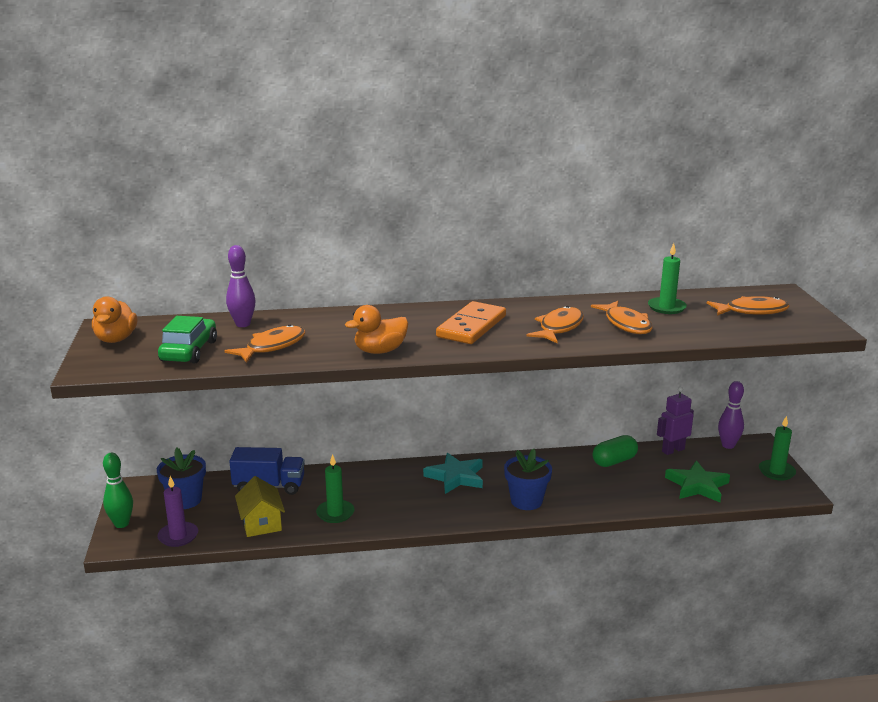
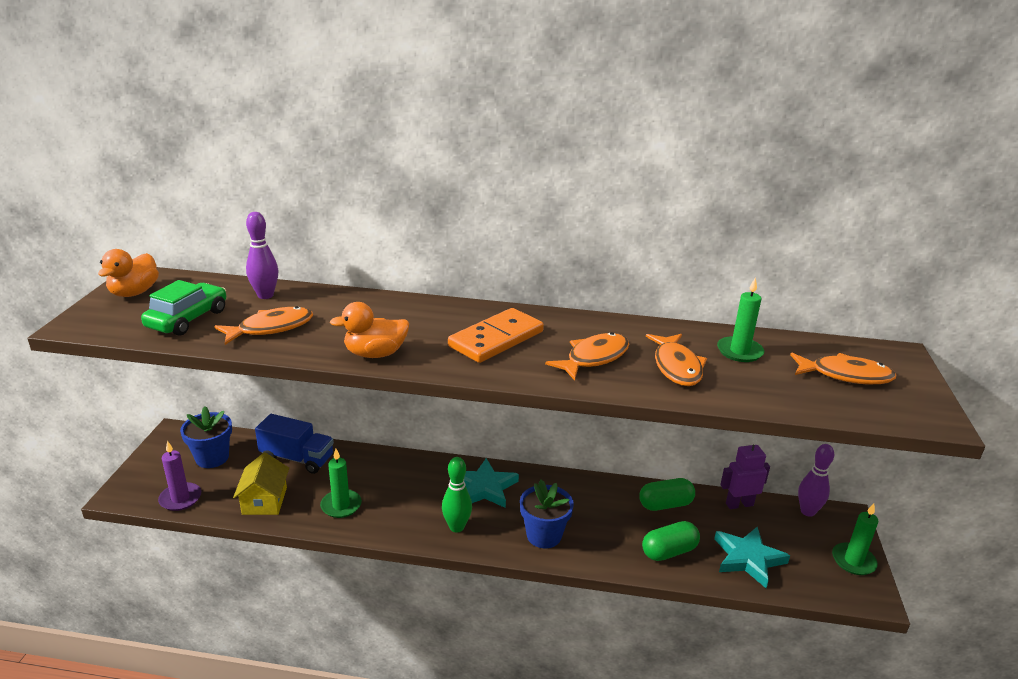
camera: 15 degrees right, 5 degrees up
green bowling pin [103,453,133,528] -> green bowling pin moved to [442,457,472,533]
green star [665,461,730,502] -> turquoise star [714,527,790,588]
none -> green capsule [642,521,700,561]

